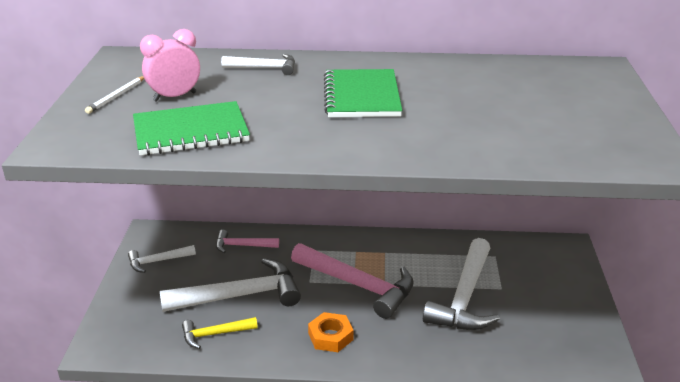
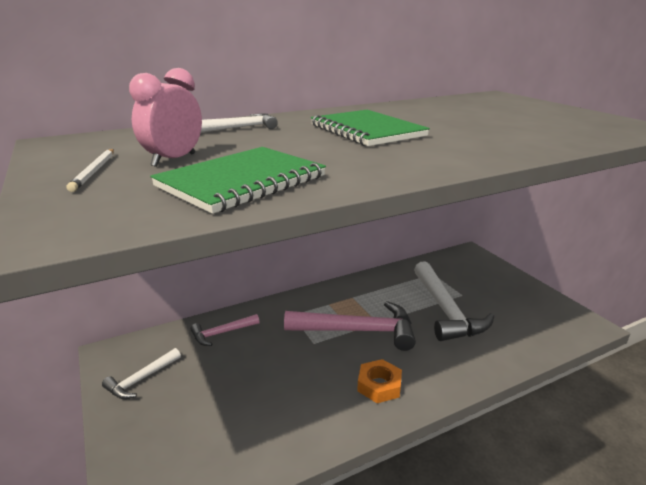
camera: 30 degrees left, 5 degrees down
white hammer [160,258,301,312] -> none
yellow hammer [182,317,258,349] -> none

